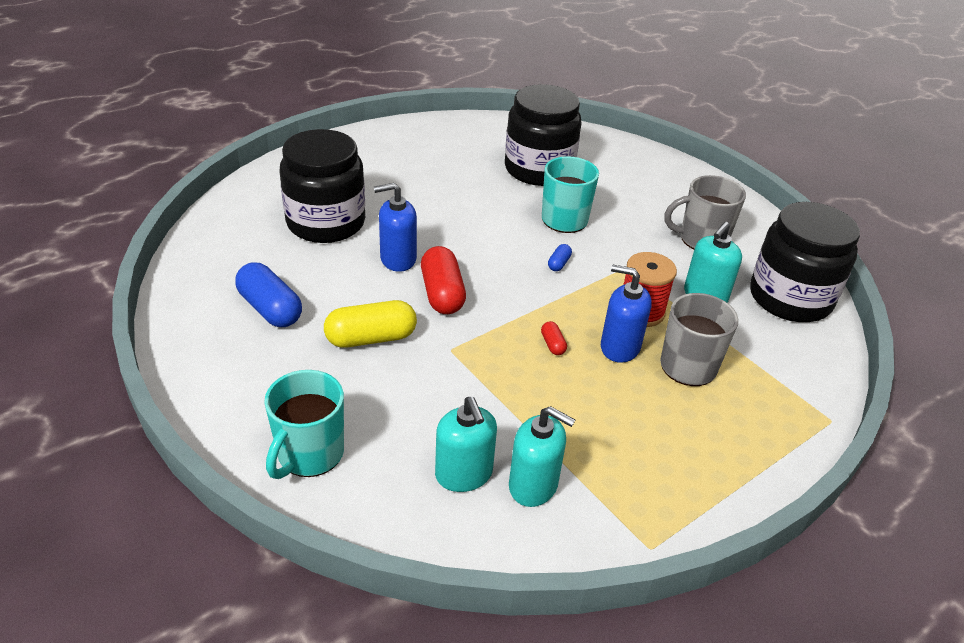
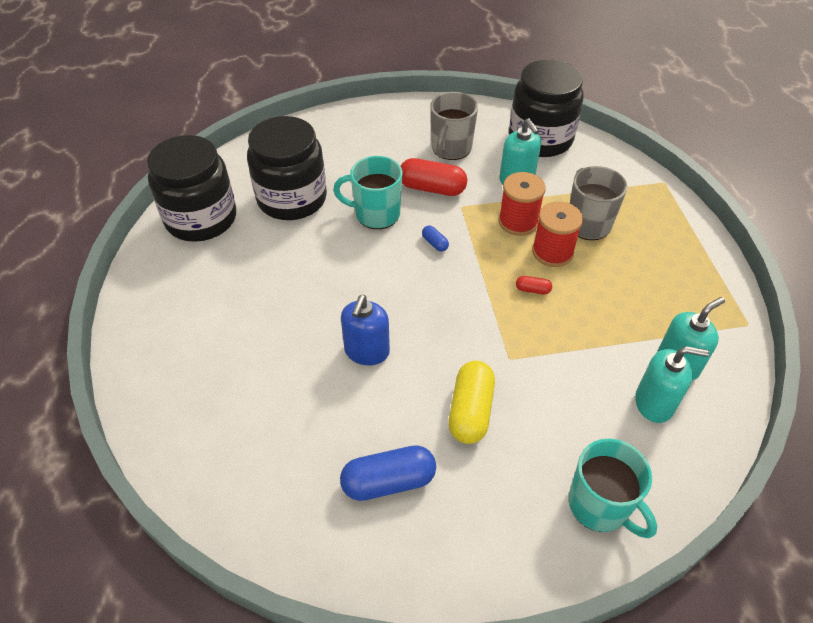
camera: 60 degrees left, 10 degrees up
black jar [280,129,365,243] -> black jar moved to [147,135,236,242]
red capsule [421,246,466,314] -> red capsule moved to [401,158,467,196]
blue soap dispenser [601,265,652,363] -> red spool [532,201,583,267]

